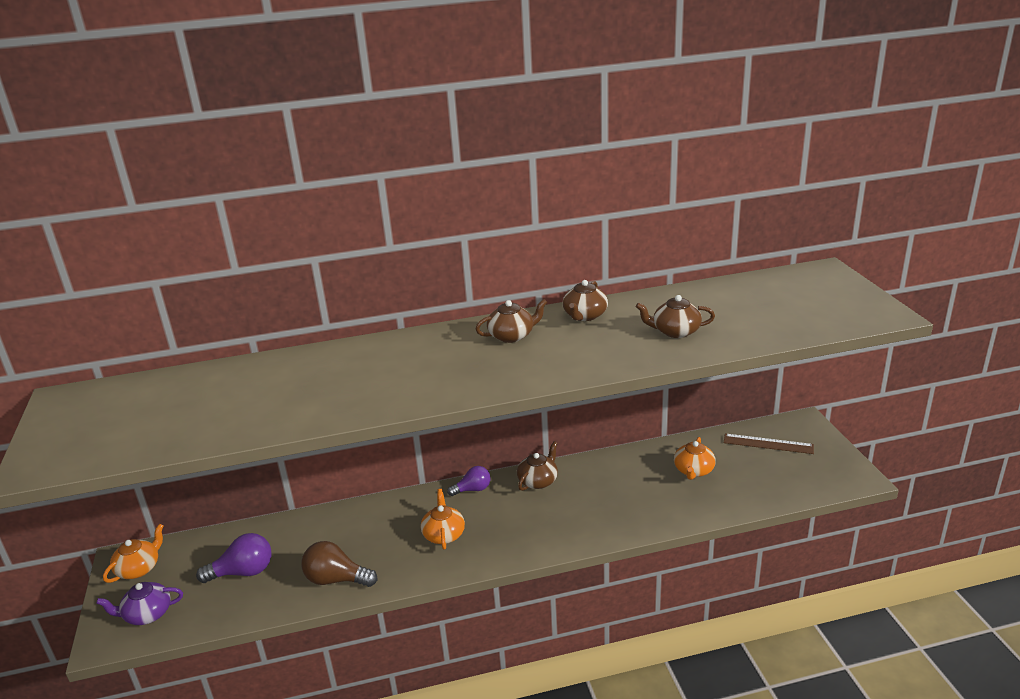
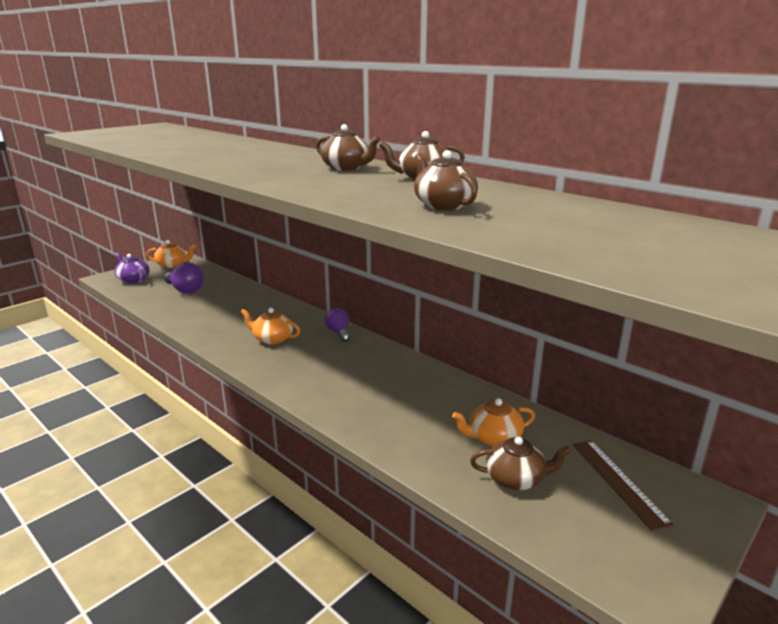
camera: 55 degrees right, 5 degrees down
brown light bulb [301,541,377,587] -> none
orange teapot [421,489,465,549] -> orange teapot turned 120 degrees counterclockwise [240,308,300,345]
purple light bulb [447,466,490,496] -> purple light bulb turned 150 degrees counterclockwise [325,308,350,342]
brown teapot [517,441,558,491] -> brown teapot moved to [470,436,572,490]

